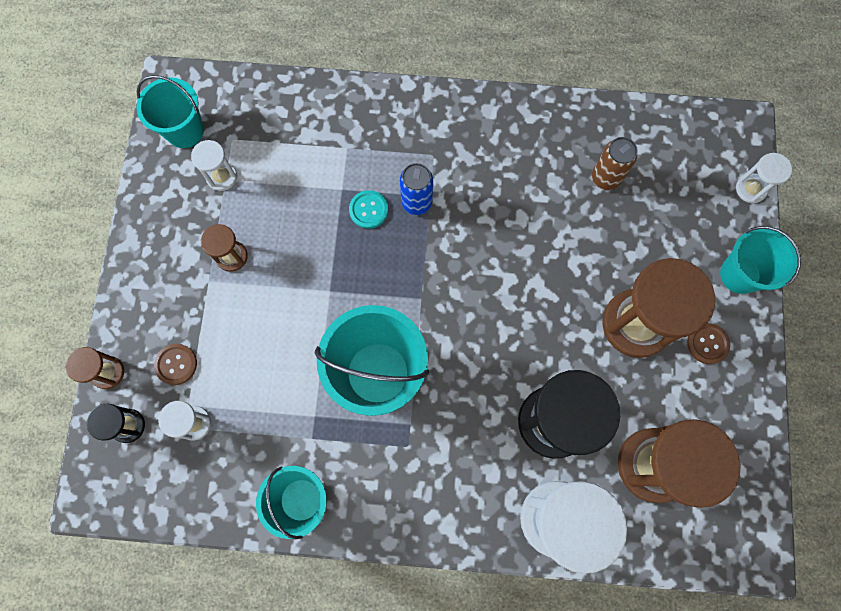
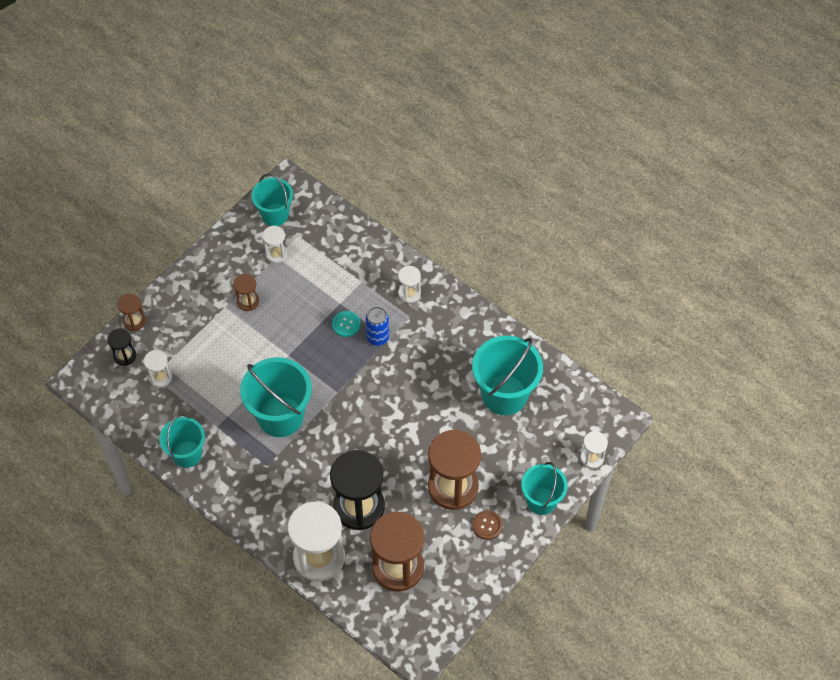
camera: 35 degrees right, 15 degrees down
brown button [154,344,197,385] -> none
brown can [592,137,638,190] -> turquoise bucket [472,336,543,415]
none -> white hourglass [398,266,421,303]

